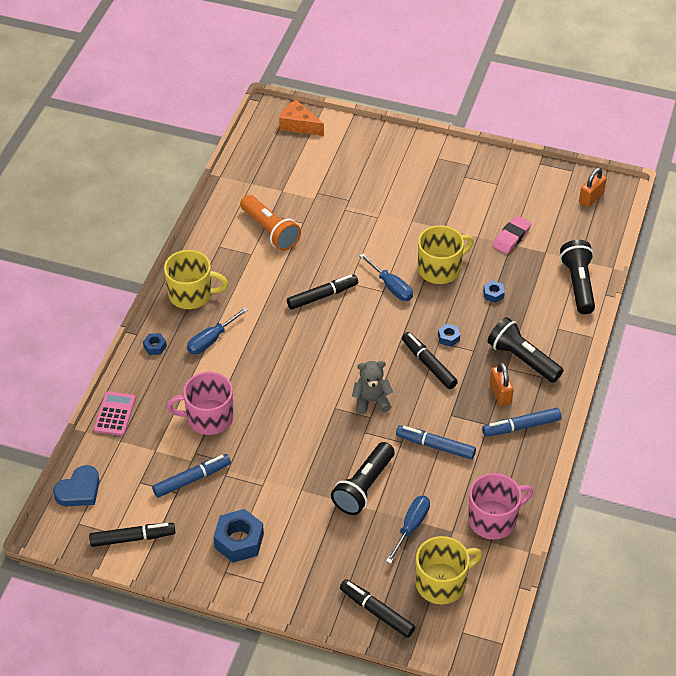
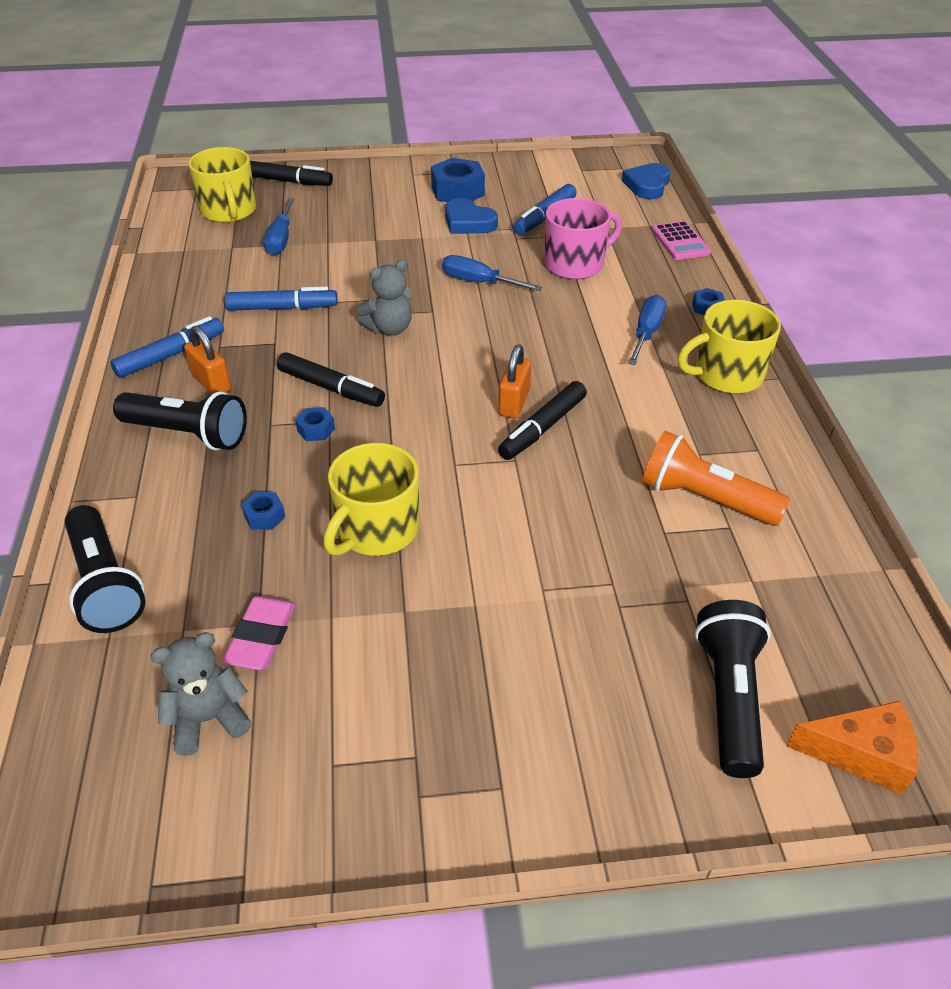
camera: 155 degrees right, 5 degrees down
black marker [89,523,175,547] -> none
black flashlight [331,442,394,515] -> black flashlight moved to [695,600,771,778]
blue screwdriver [359,253,413,301] -> blue screwdriver moved to [442,255,543,291]
yellow mug [416,536,482,604] -> yellow mug turned 60 degrees counterclockwise [188,147,256,223]
pink mug [468,473,533,539] -> none
orange padlock [579,168,607,207] -> orange padlock moved to [498,344,531,418]
none -> grey teddy bear [150,632,251,756]
none -> blue heart [445,198,498,234]

